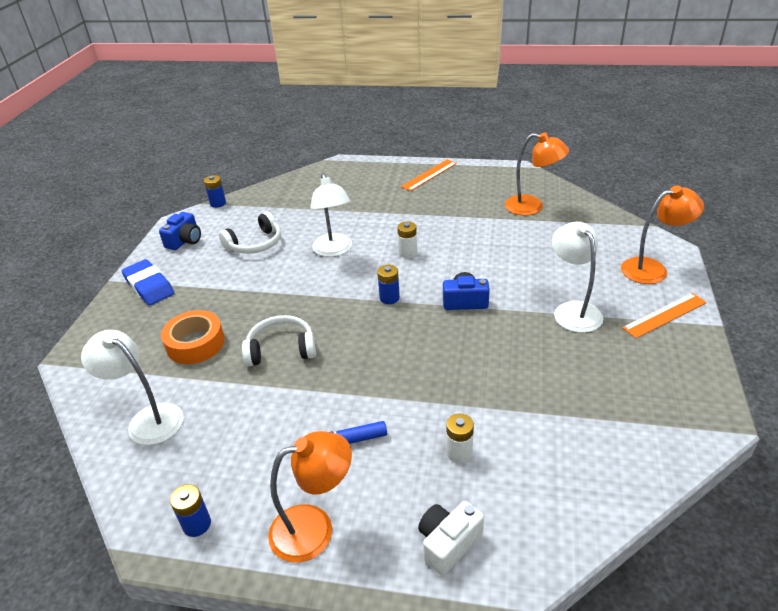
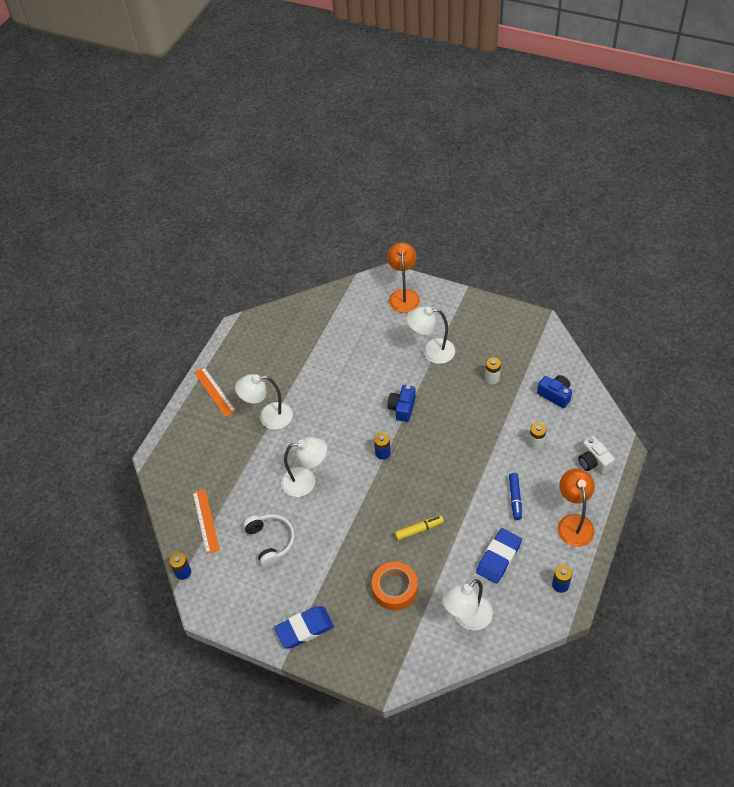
camera: 75 degrees left, 15 degrees up
blue camera [159,212,201,250] -> blue camera moved to [537,375,572,408]
white headphones [242,315,316,366] -> yellow marker [395,515,444,541]
white battery [397,221,417,258] -> white battery moved to [485,358,501,384]
orange lamp [505,132,569,216] -> none
orange ruler [622,293,707,338] -> orange ruler moved to [193,489,220,554]
none -> white lamp [235,374,293,430]
none -> blue eraser [476,528,522,584]

